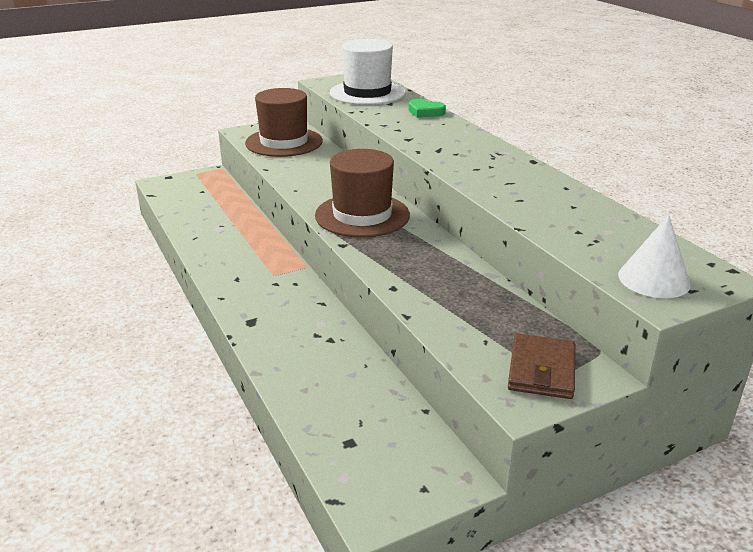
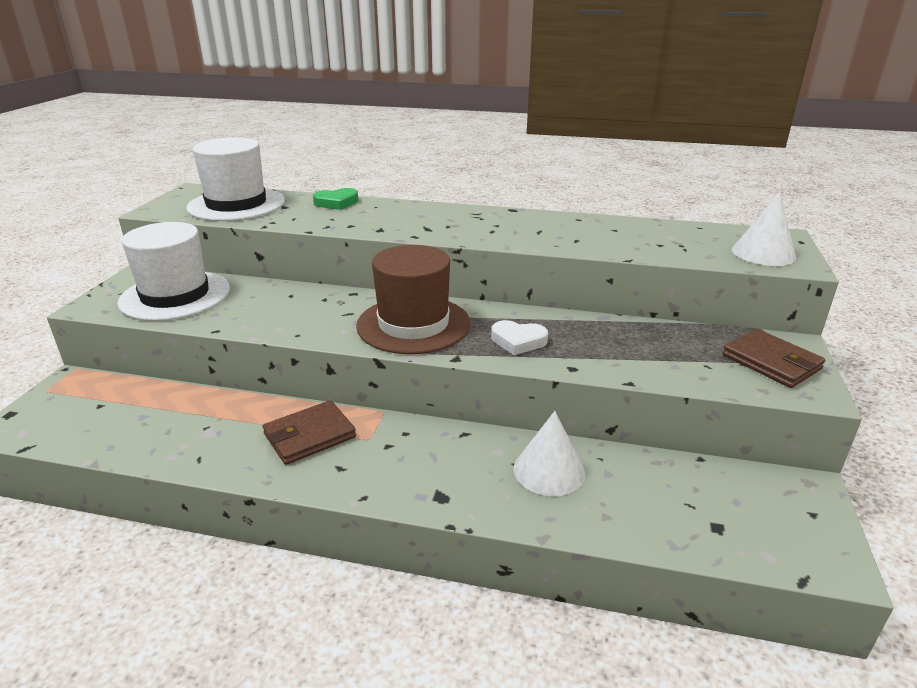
camera: 50 degrees left, 0 degrees up
brown hat [245,88,323,157] -> white hat [117,222,230,321]
none -> brown wallet [263,400,356,465]
none -> white heart [491,320,548,355]
none -> white cone [514,411,585,496]

